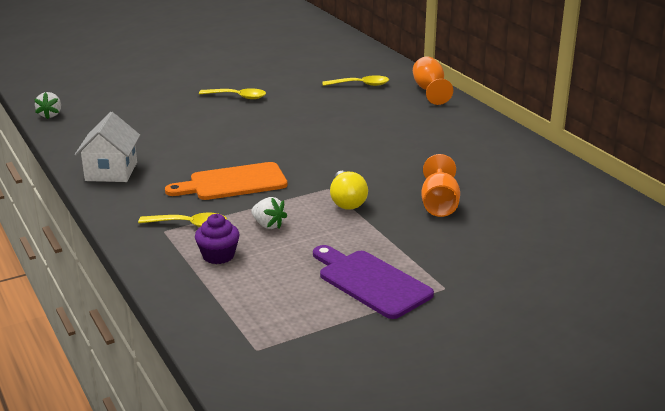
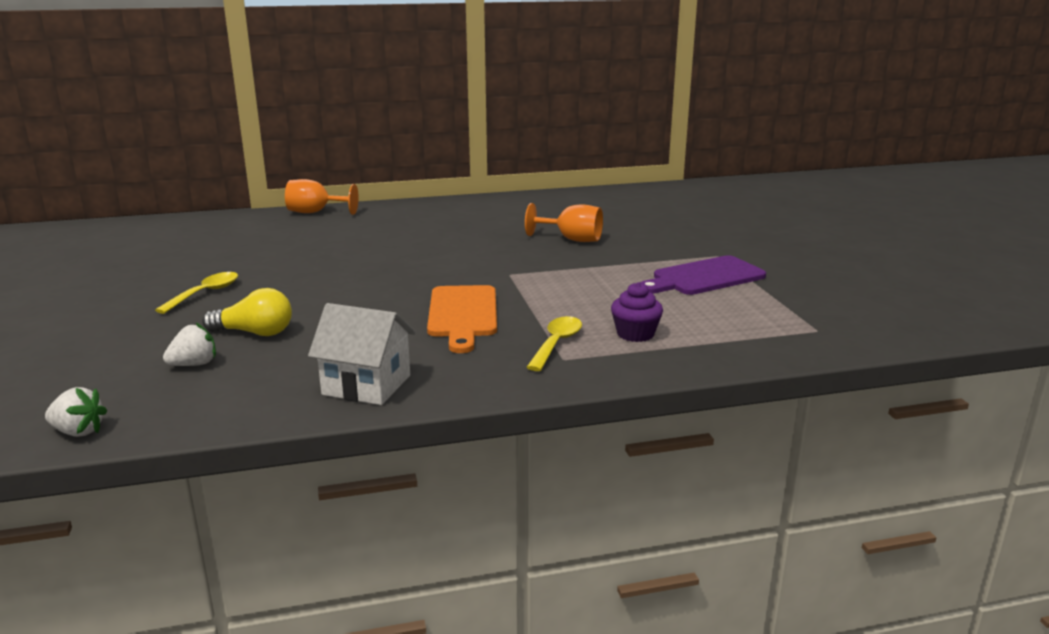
camera: 75 degrees left, 5 degrees down
white strawberry [251,197,287,229] -> white strawberry moved to [163,323,216,366]
yellow spoon [322,75,389,86] -> none
yellow light bulb [330,171,368,210] -> yellow light bulb moved to [202,288,292,336]

